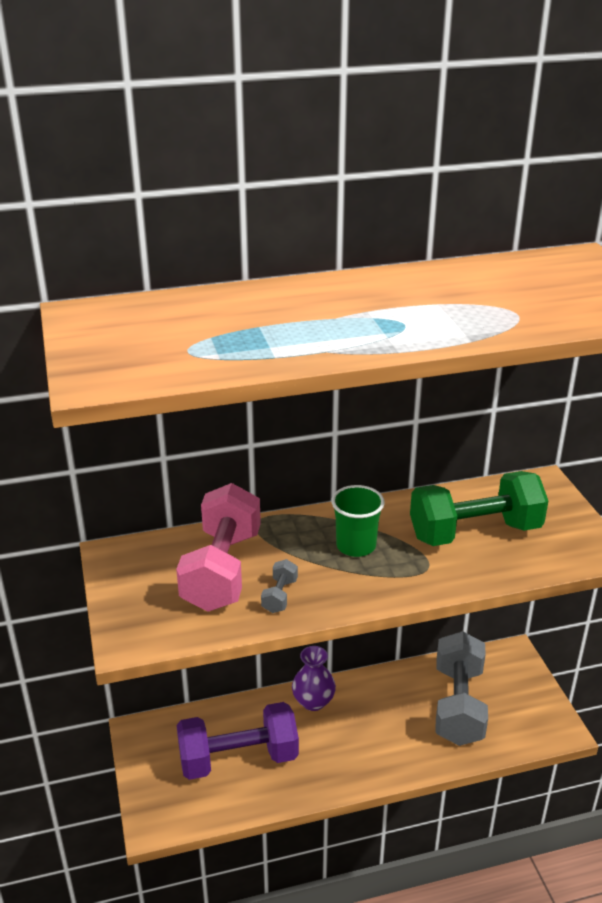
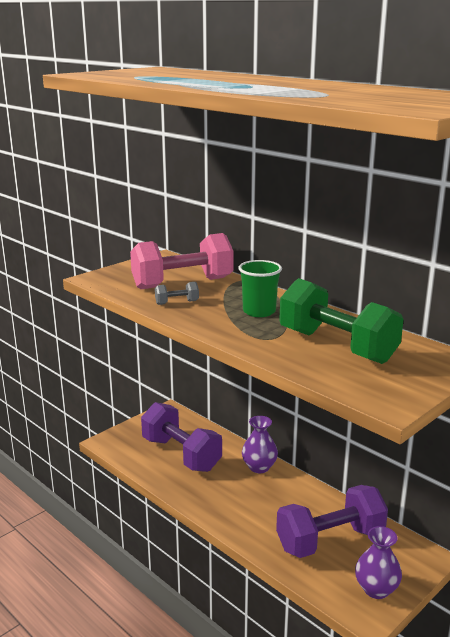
camera: 60 degrees right, 10 degrees down
grey dumbbell [435,631,488,746] -> purple dumbbell [276,485,388,558]
none -> purple vase [355,526,402,599]

